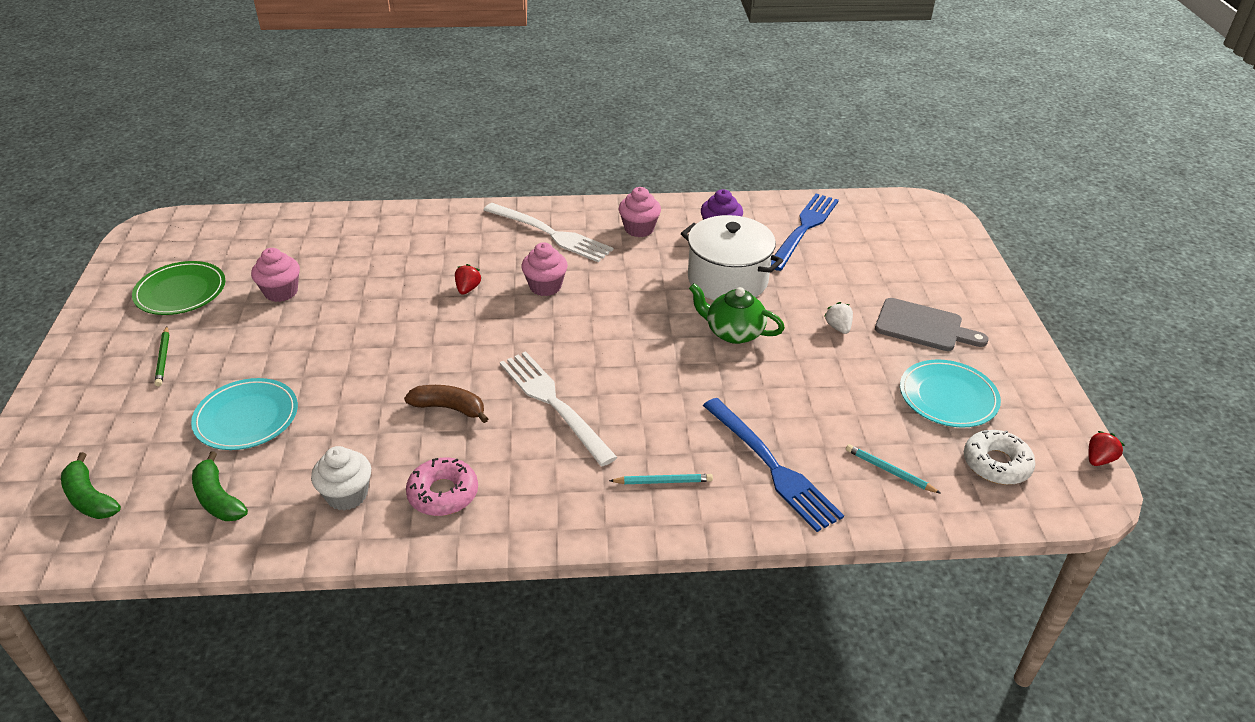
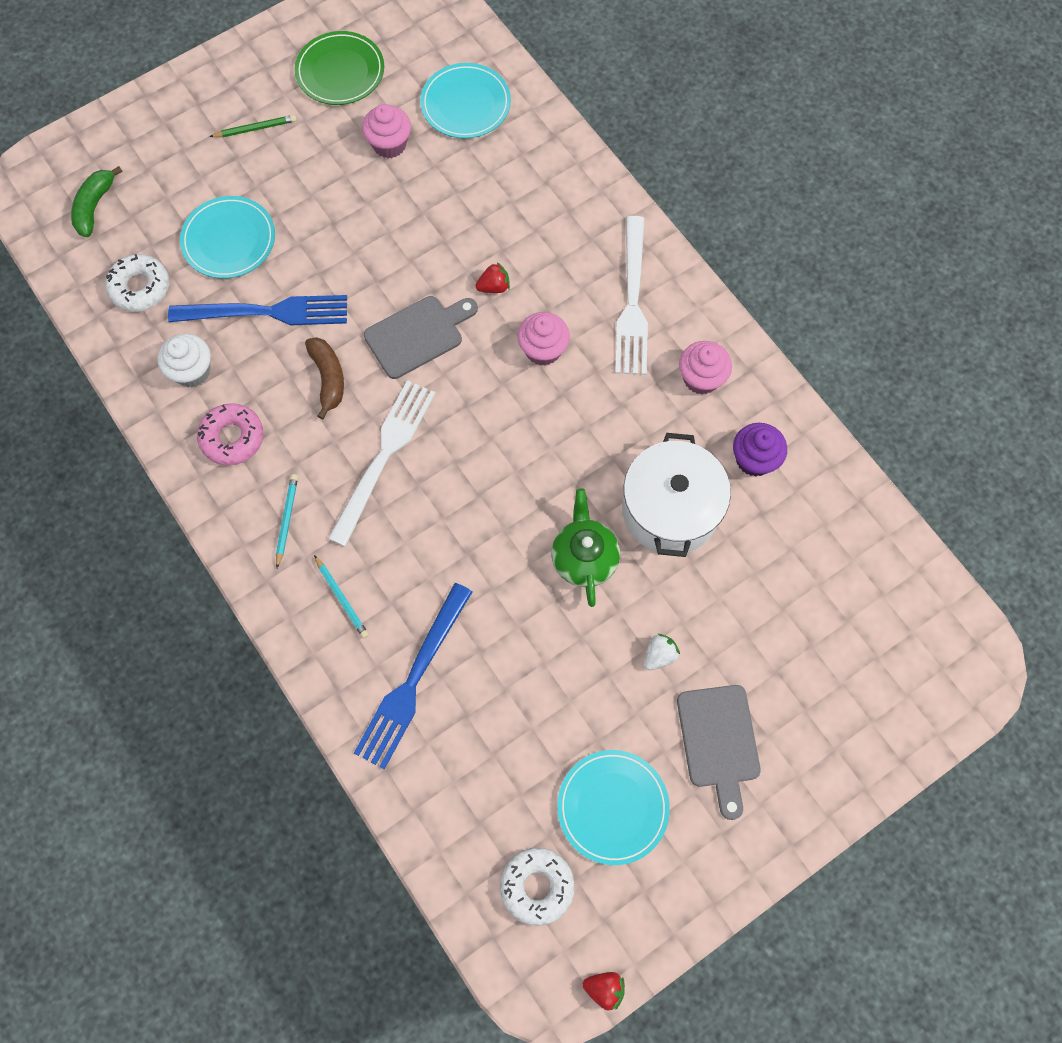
camera: 60 degrees right, 30 degrees up
green pencil [154,326,169,387] -> green pencil turned 150 degrees counterclockwise [209,115,297,137]
green banana [192,451,248,521] -> white donut [105,254,169,312]
blue fork [771,194,839,271] -> blue fork moved to [168,295,347,325]
turquoise pencil [846,444,941,494] -> turquoise pencil moved to [276,474,298,568]
none -> grey cutting board [364,296,478,379]
none -> turquoise plate [420,63,511,139]

